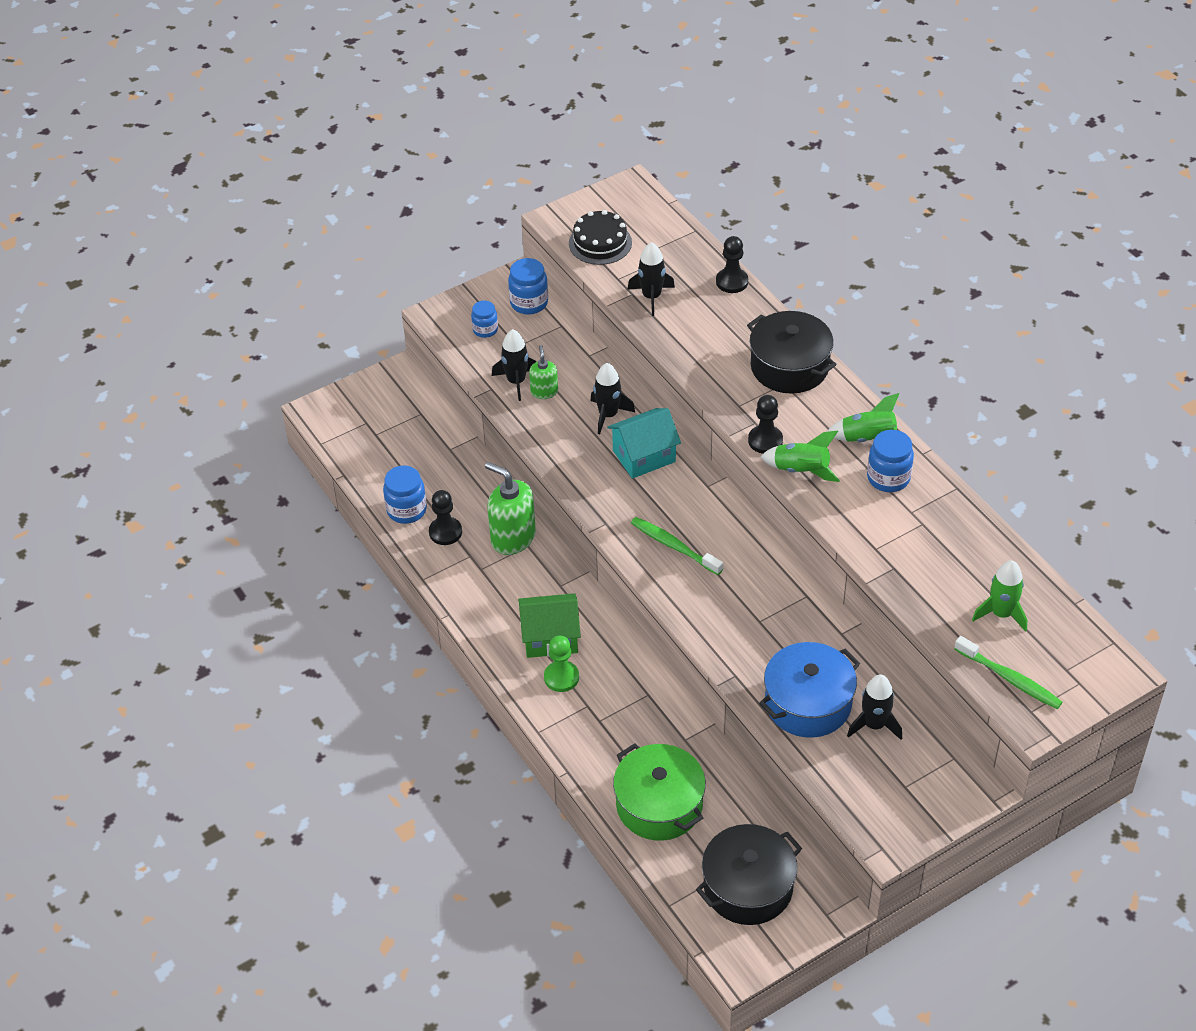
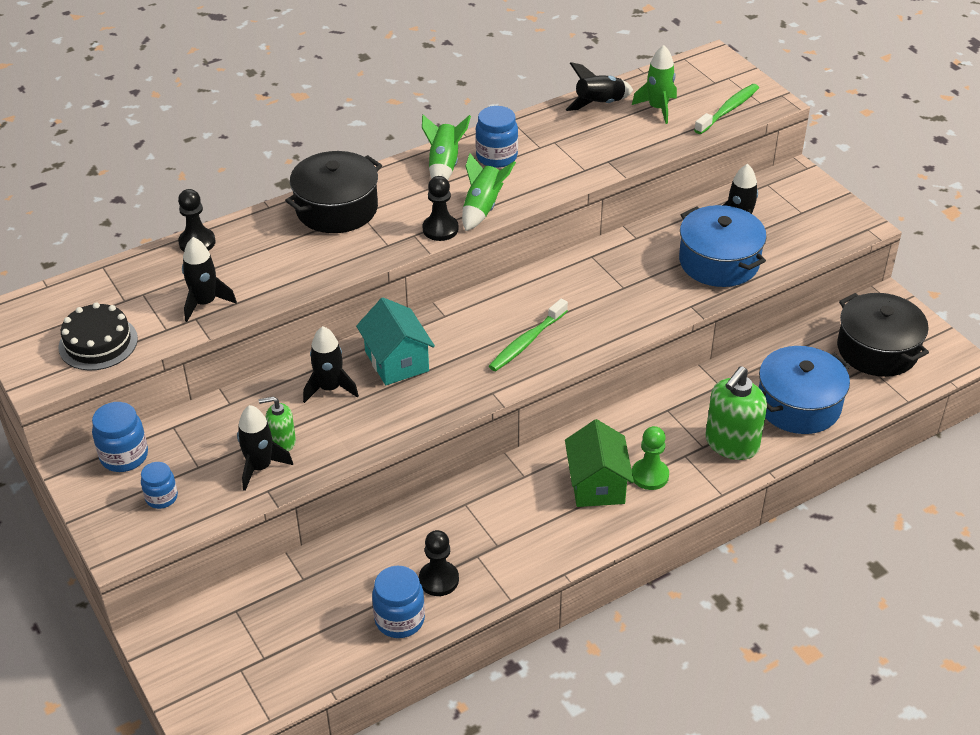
camera: 90 degrees left, 5 degrees down
green soap dispenser [485,462,536,555] -> green soap dispenser moved to [705,366,767,460]
green pot [613,743,706,841] -> blue pot [759,346,850,434]
none -> black rocket [566,62,633,111]

